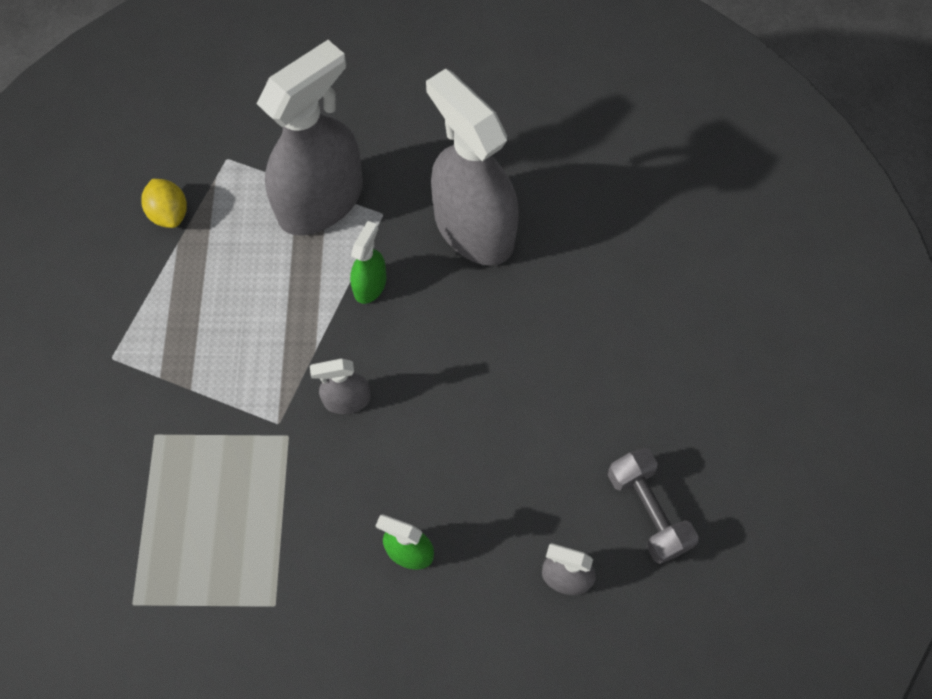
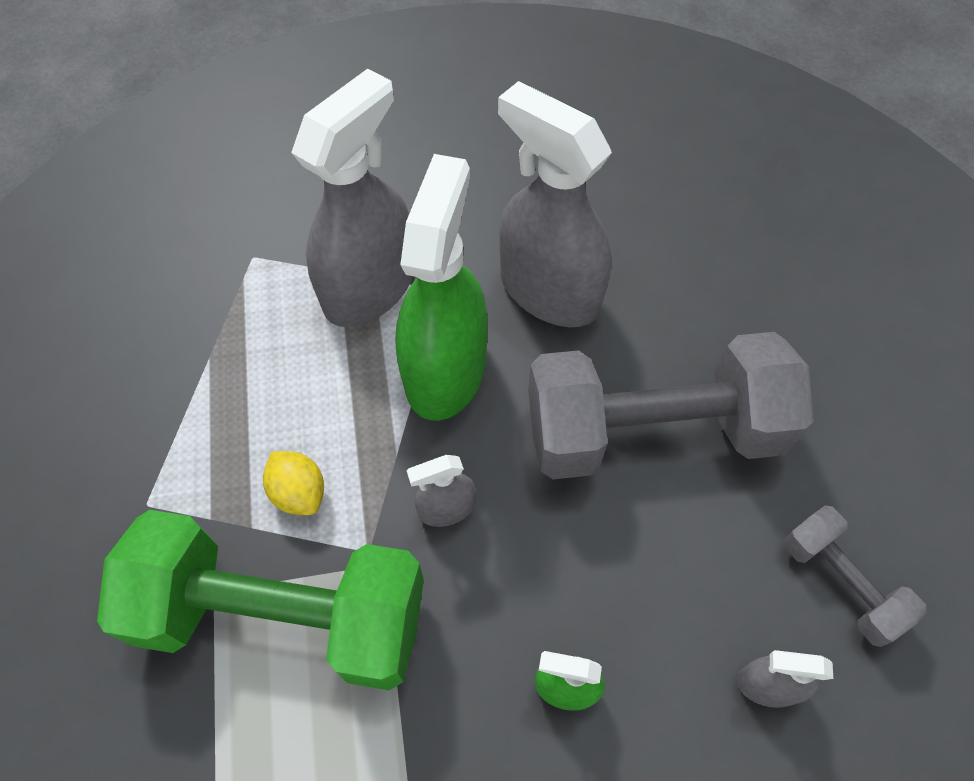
camera: 10 degrees left, 5 degrees down
yellow lemon [141,179,187,228] -> yellow lemon moved to [263,451,324,515]
green spray bottle [350,221,386,304] -> green spray bottle [395,154,488,421], size x2.26
none -> green dumbbell [97,510,424,690]
none -> grey dumbbell [528,332,813,479]

